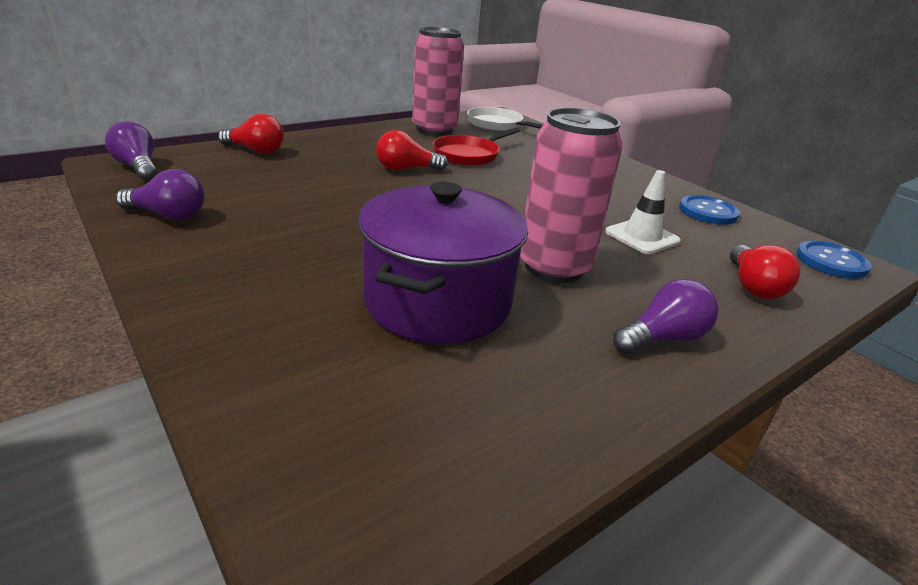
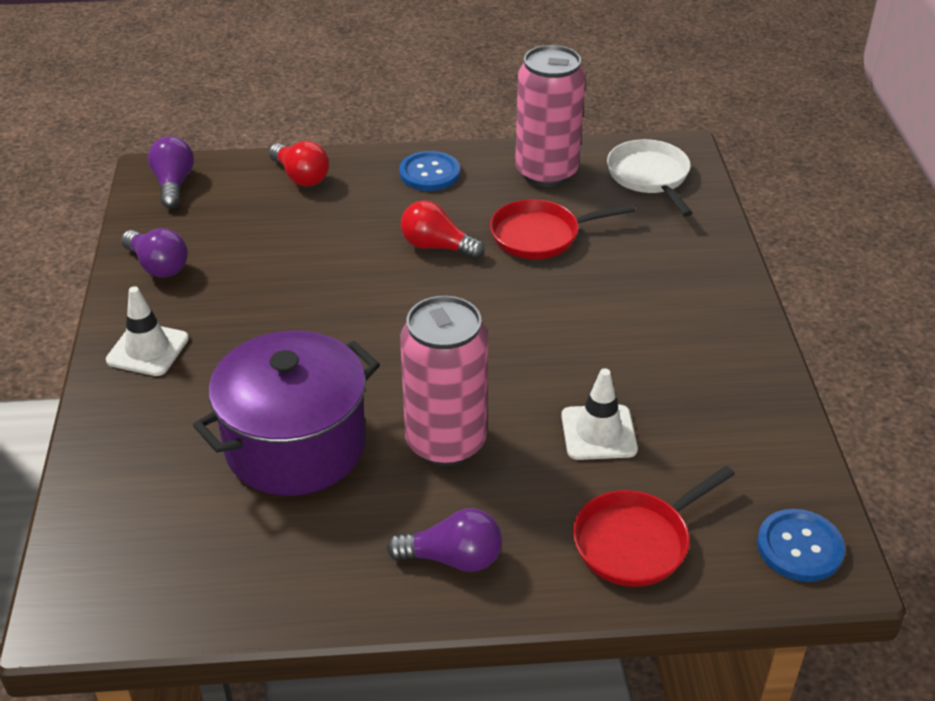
camera: 35 degrees right, 10 degrees up
blue button [679,195,740,225] -> blue button moved to [399,151,460,191]
red light bulb [730,245,800,299] -> red pan [573,466,735,587]
none -> white traffic cone [106,286,189,376]

